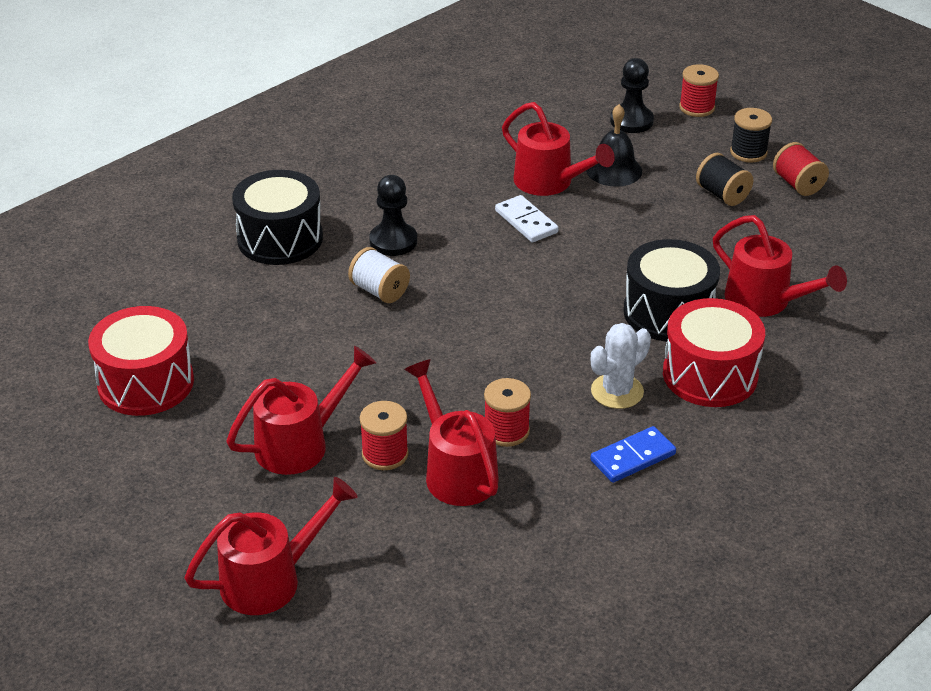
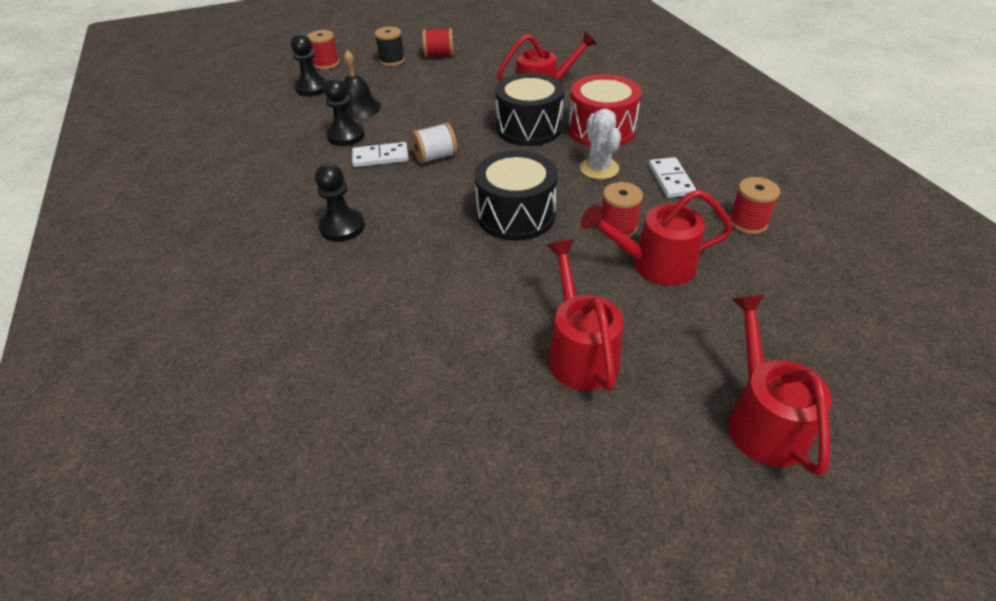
camera: 65 degrees left, 5 degrees up
red drum [88,306,194,416] -> none
black drum [232,170,323,265] -> black drum moved to [475,150,558,241]
white spool [348,247,410,303] -> white spool moved to [411,122,457,164]
red spool [360,401,409,470] -> red spool moved to [729,177,780,234]
red watering can [502,102,615,196] -> black pawn [324,78,365,146]
blue domino [590,426,676,483] -> white domino [649,157,696,198]
black spool [696,153,753,206] -> none

